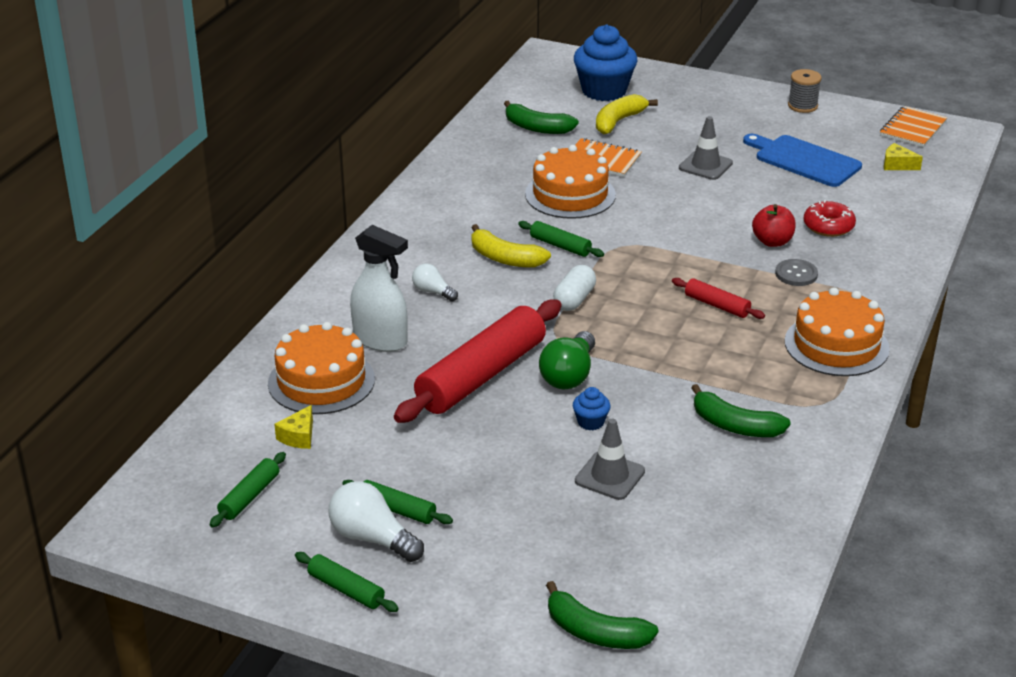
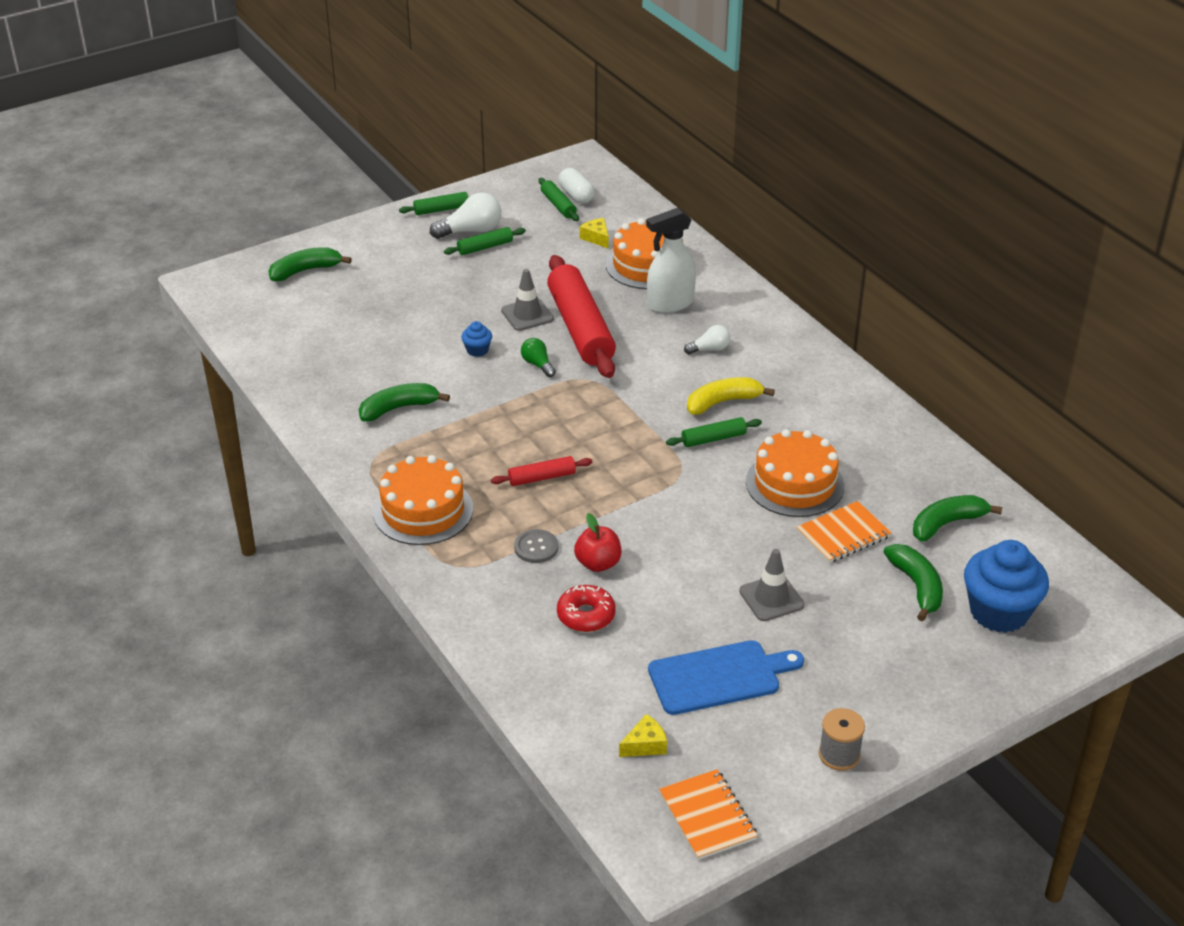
camera: 125 degrees right, 5 degrees up
green light bulb [539,331,595,389] -> green light bulb [521,338,556,377], size x0.59
white capsule [553,265,596,311] -> white capsule moved to [558,168,595,204]
grey traffic cone [575,419,645,500] -> grey traffic cone moved to [501,269,554,331]
yellow banana [596,94,658,134] -> green banana [884,544,943,621]

